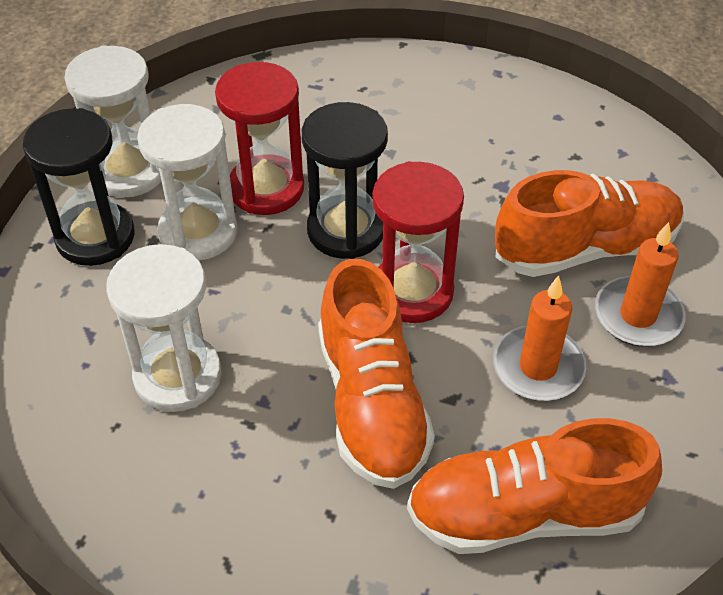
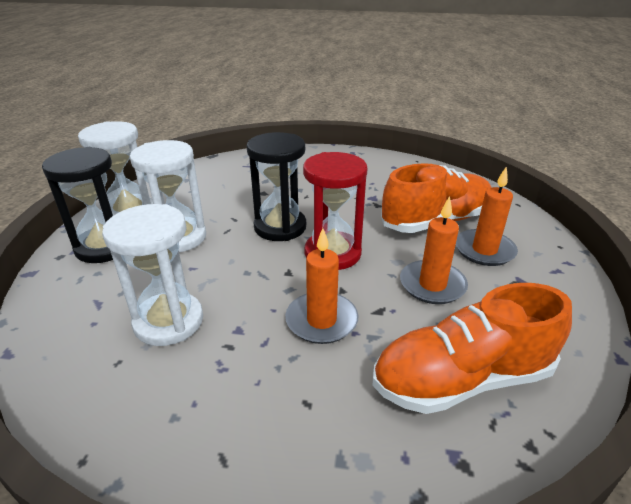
camera: 10 degrees left, 15 degrees down
red hourglass [215,62,304,215] -> none
orange shoe [318,259,435,489] -> orange candle [285,228,358,344]

